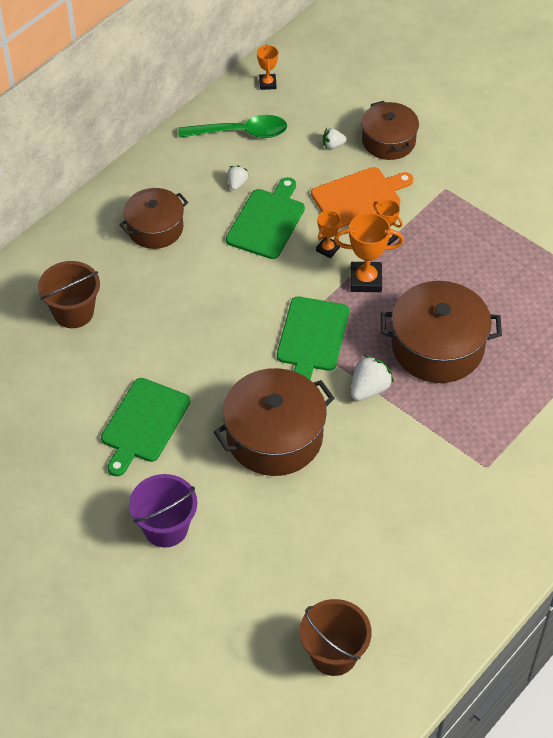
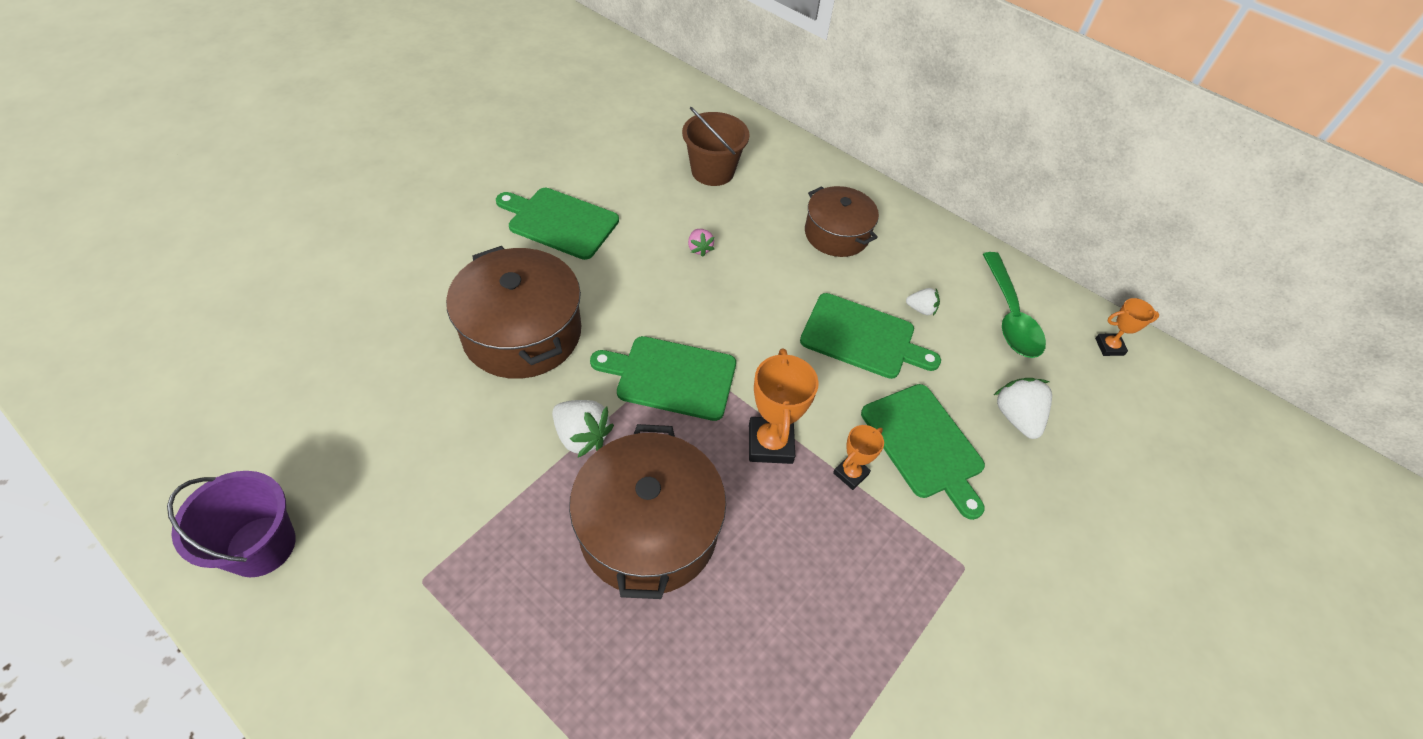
camera: 85 degrees right, 0 degrees up
purple bucket [129,474,197,548] -> purple bucket moved to [167,471,296,577]
brown bucket [300,599,372,676] -> none
orange cutting board [311,167,413,228] -> green cutting board [861,384,985,520]
orange trophy [316,210,341,258] -> none
white strawberry [323,128,347,149] -> white strawberry [994,378,1052,439], size x1.70
brown pot [362,101,419,160] -> none
none -> pink strawberry [688,229,714,257]

